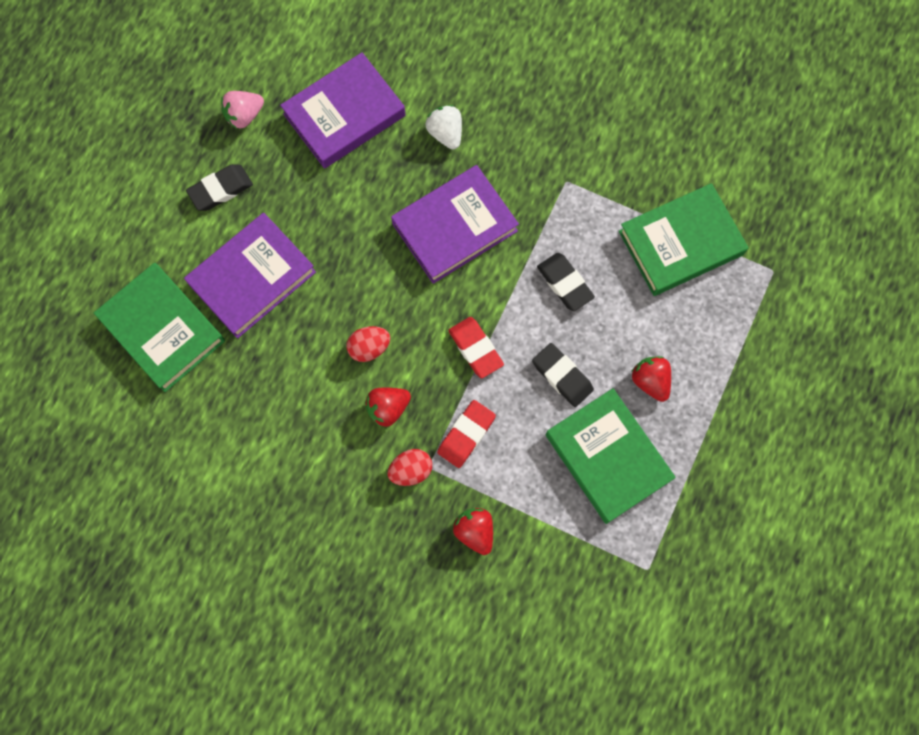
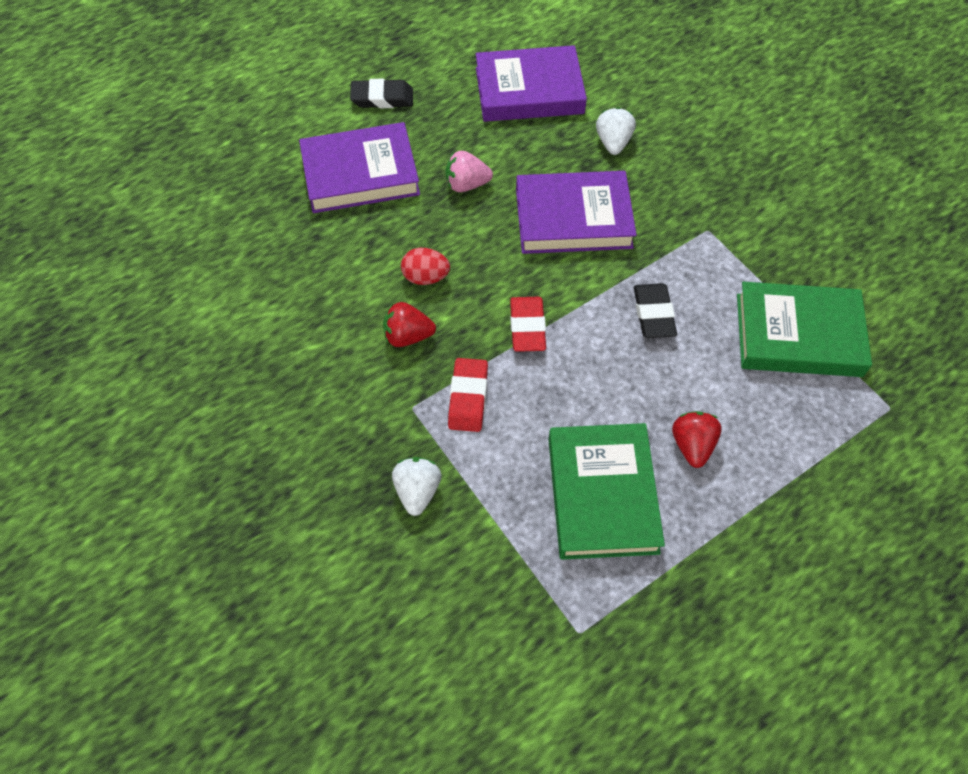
camera: 30 degrees right, 15 degrees down
green book [94,263,225,392] -> none
pink strawberry [221,91,264,129] -> pink strawberry moved to [446,151,493,192]
red egg [388,449,432,486] -> none
red eraser [437,400,496,468] -> red eraser turned 60 degrees counterclockwise [448,358,488,432]
red strawberry [453,507,493,555] -> white strawberry [392,457,441,516]
black eraser [532,343,594,407] -> none

